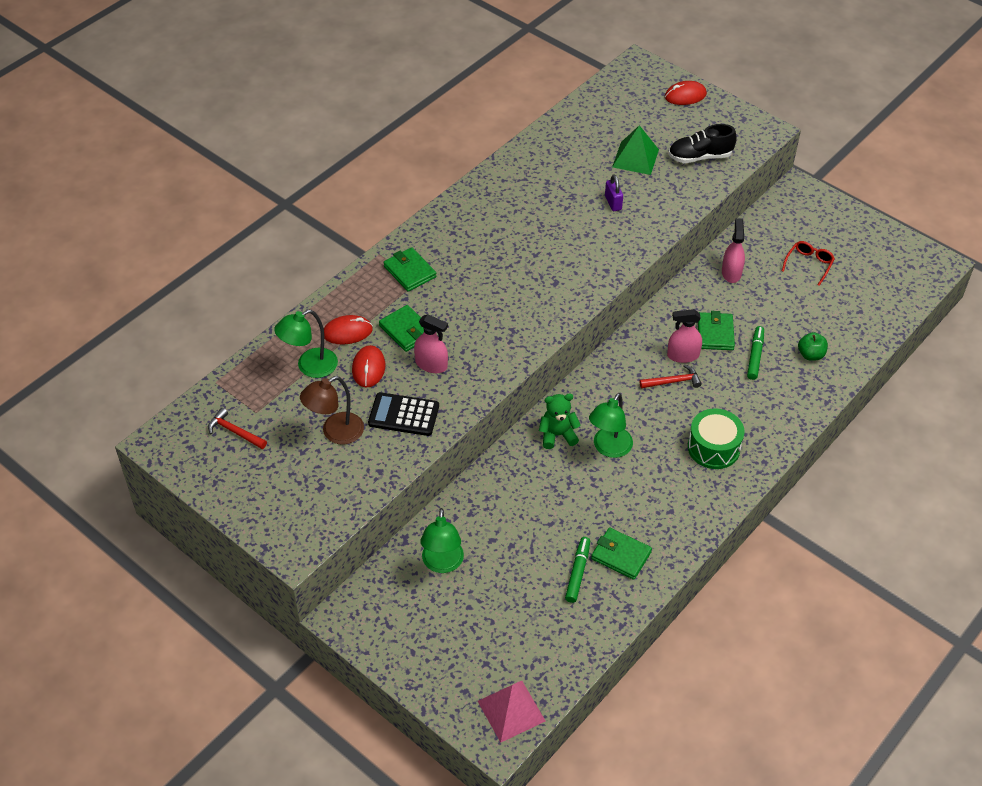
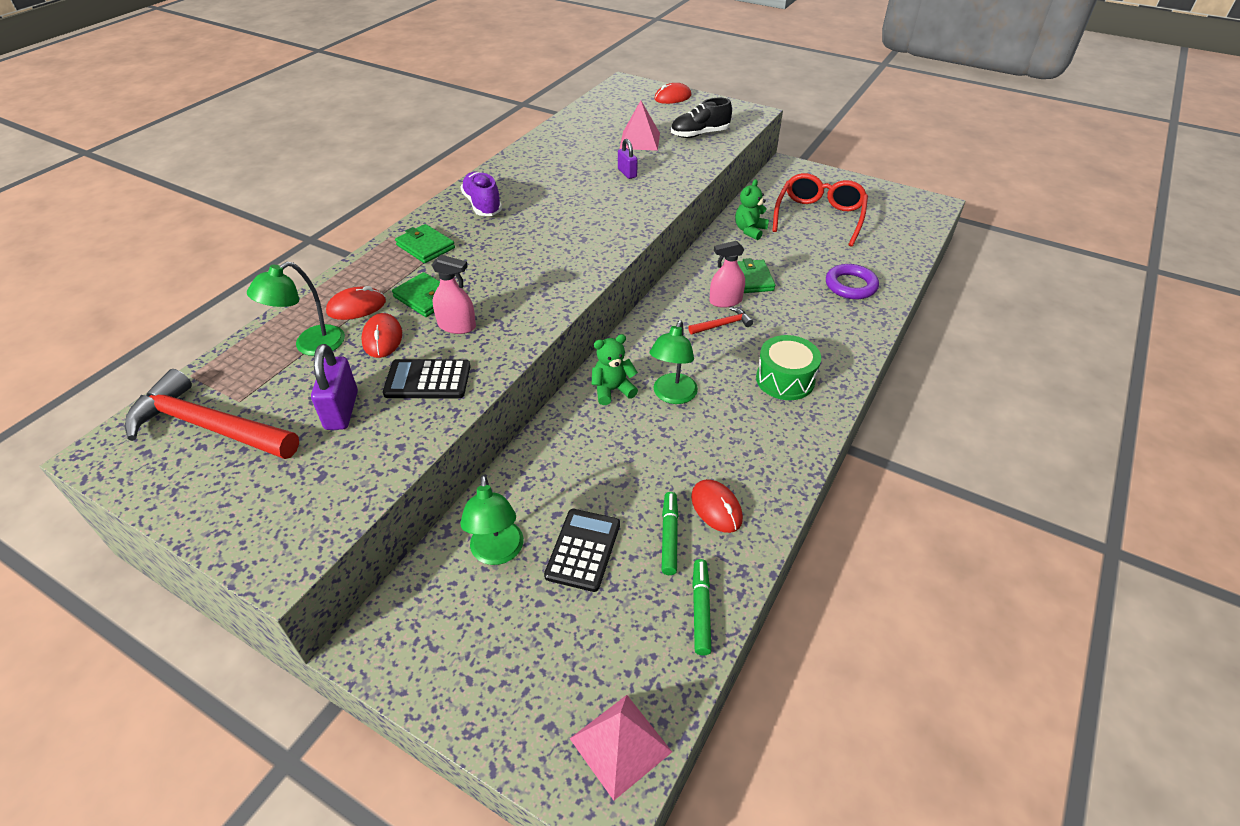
camera: 10 degrees left, 5 degrees down
red hammer [208,408,267,449] -> red hammer [125,369,299,459], size x2.17
brown lamp [300,376,364,444] -> purple padlock [311,344,358,430]
green wallet [591,528,652,580] -> red mouse [691,479,743,533]
green pyramid [612,125,659,175] -> pink pyramid [619,101,660,151]
pink spray bottle [722,218,745,283] -> green teddy bear [735,179,769,240]
green marker [747,326,764,380] -> green marker moved to [692,559,712,656]
red glasses [782,241,835,286] -> red glasses [772,173,868,247], size x2.00
green apple [798,332,828,361] -> purple ring [826,264,879,299]
none -> purple shoe [460,172,502,216]
none -> black calculator [544,509,620,592]

